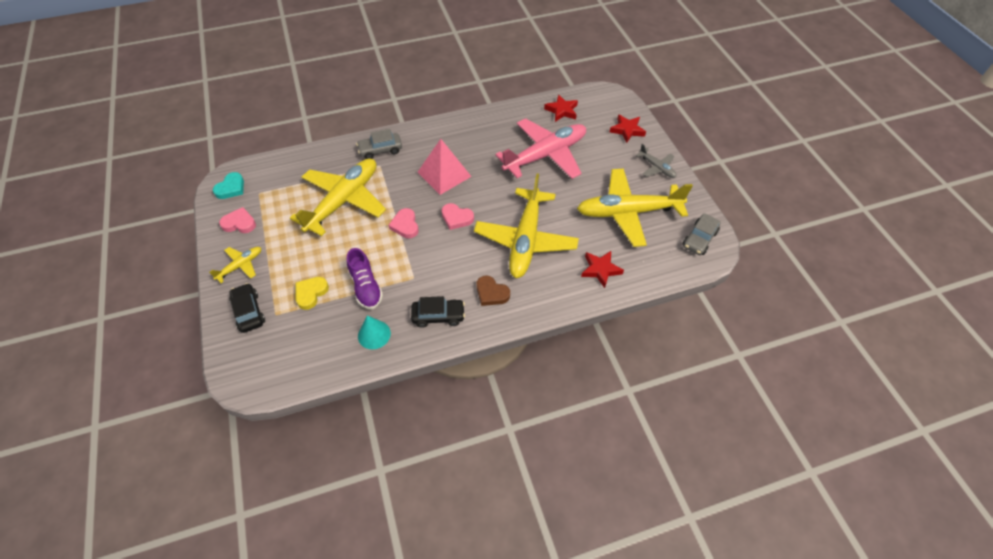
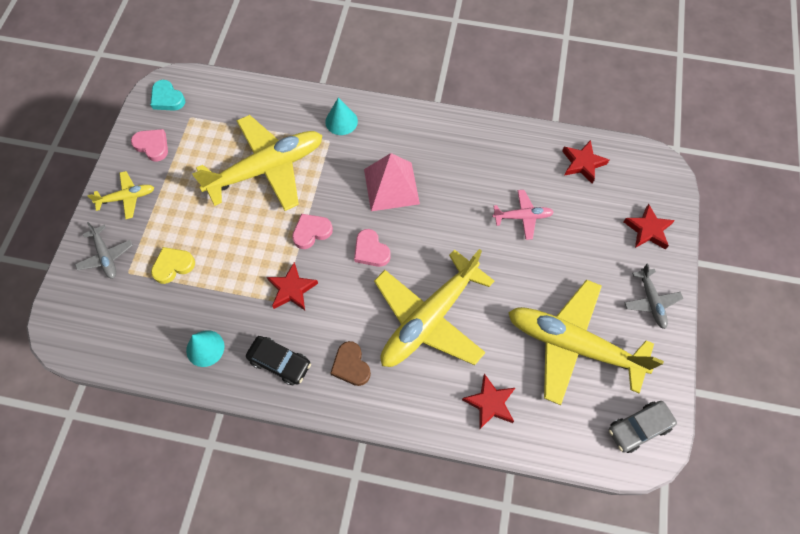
camera: 30 degrees right, 10 degrees up
turquoise heart [213,172,244,199] -> turquoise heart turned 75 degrees clockwise [151,80,185,111]
black car [229,283,265,333] -> grey plane [75,222,133,279]
purple shoe [346,248,383,309] -> none
grey car [356,129,402,159] -> turquoise cone [325,97,358,135]
pink heart [388,208,419,238] -> pink heart turned 45 degrees clockwise [292,214,333,249]
pink plane [495,118,586,179] -> pink plane [492,190,554,240], size x0.46
none -> red star [267,262,318,310]

